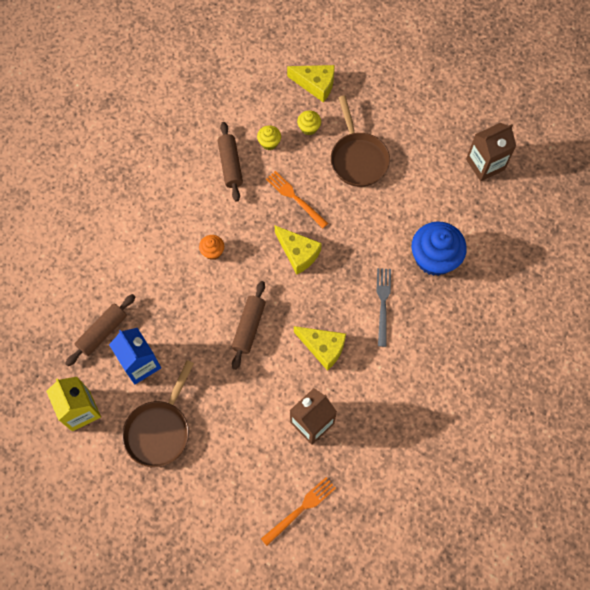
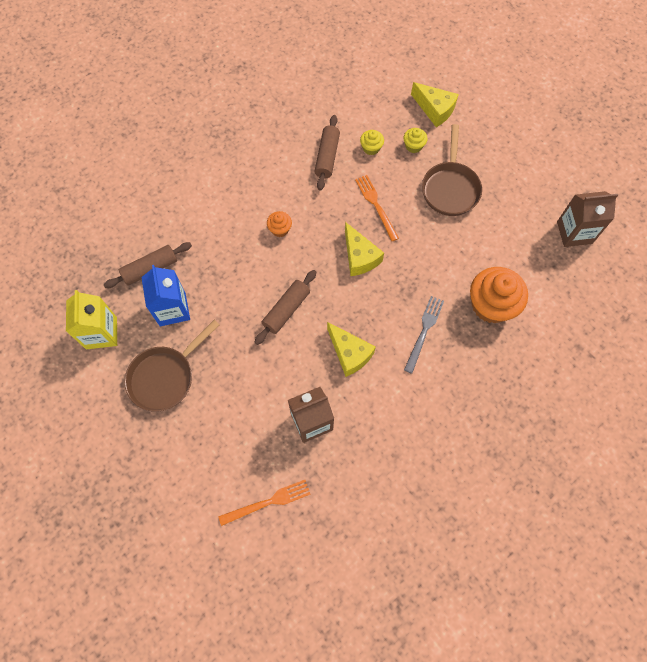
camera: 20 degrees right, 0 degrees up
blue cupcake [412,221,467,276] -> orange cupcake [470,267,528,323]

